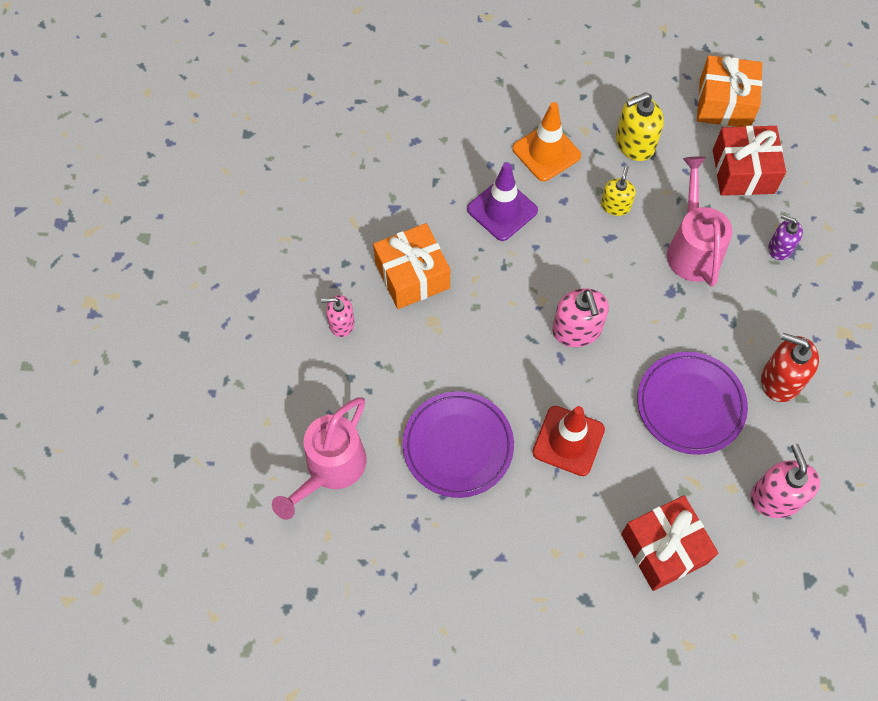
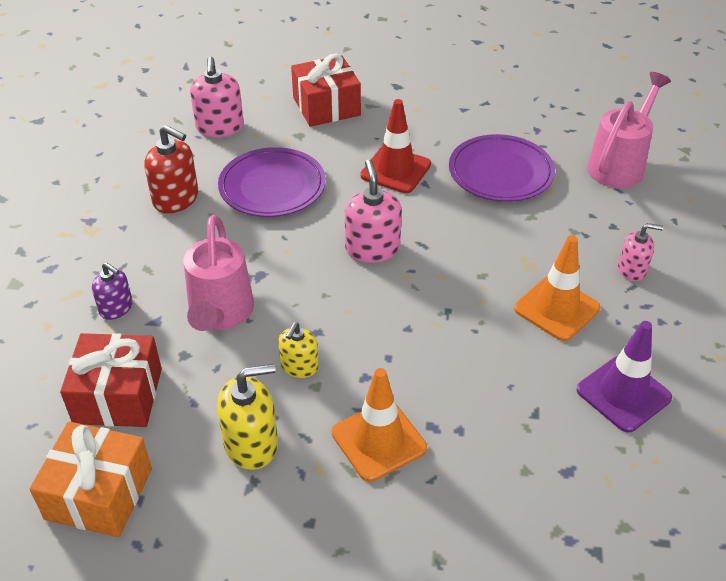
camera: 175 degrees left, 20 degrees down
orange gift [373,223,450,309] -> orange traffic cone [514,235,600,341]
purple traffic cone [467,163,538,241] -> purple traffic cone moved to [576,321,672,433]

